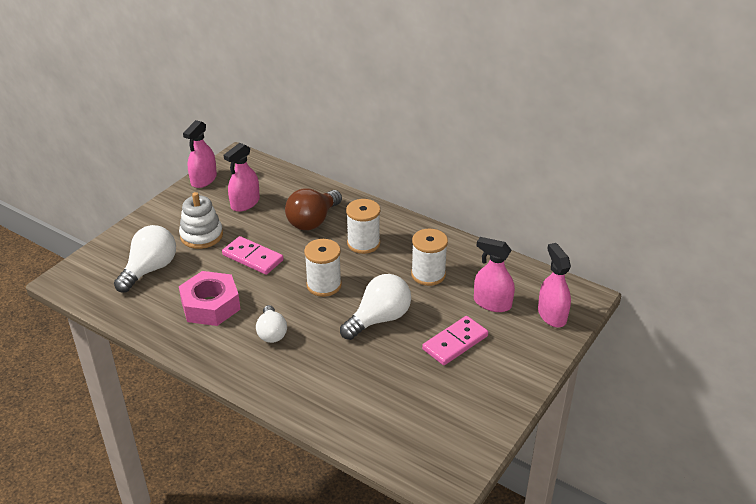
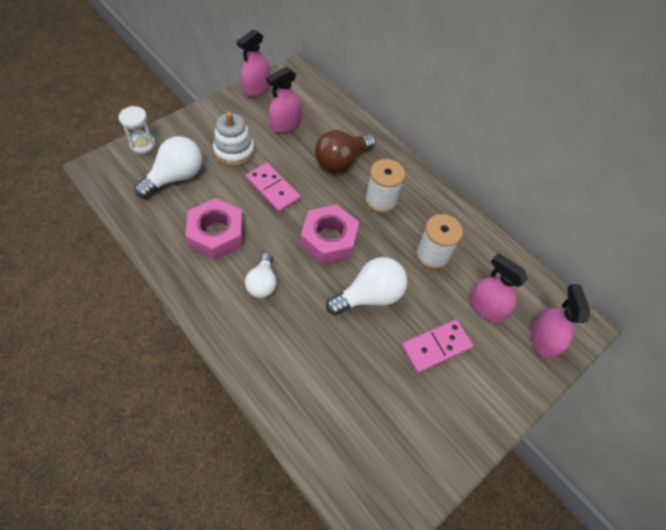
camera: 10 degrees right, 20 degrees up
white spool [304,239,342,297] -> pink nut [301,205,359,264]
none -> white hourglass [119,106,156,154]

